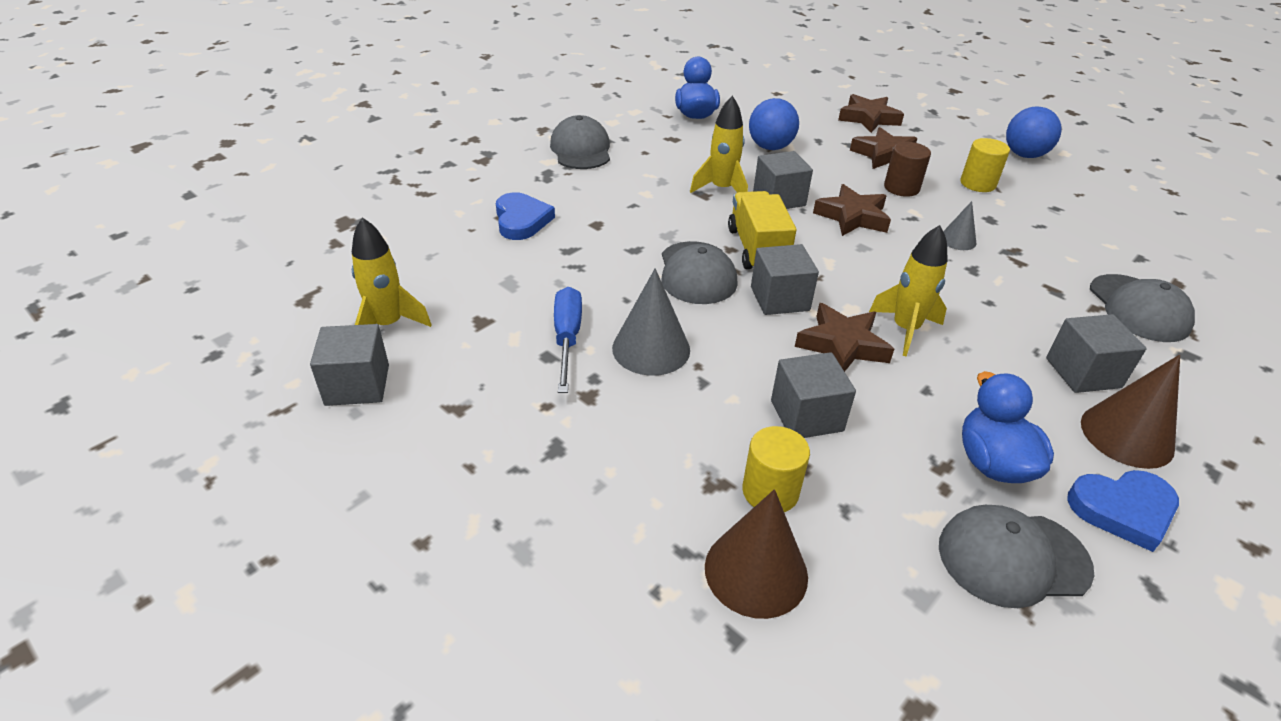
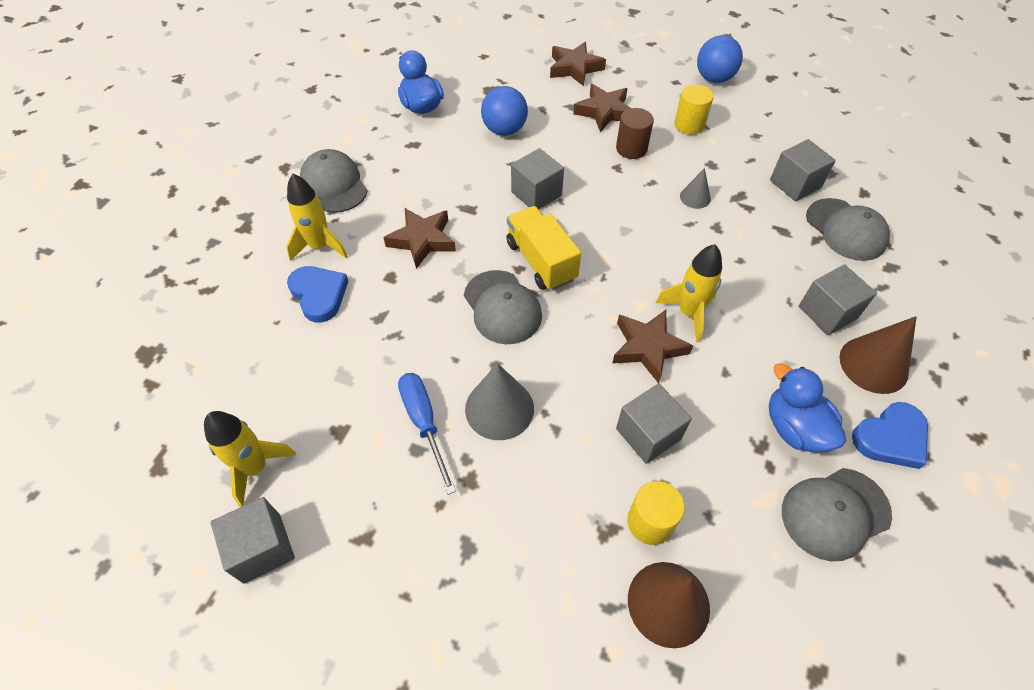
camera: 20 degrees left, 15 degrees up
yellow rocket [690,96,748,193] -> yellow rocket moved to [286,174,348,261]
grey cube [751,244,819,315] -> grey cube moved to [770,139,836,201]
brown star [813,184,891,236] -> brown star moved to [383,208,456,269]

